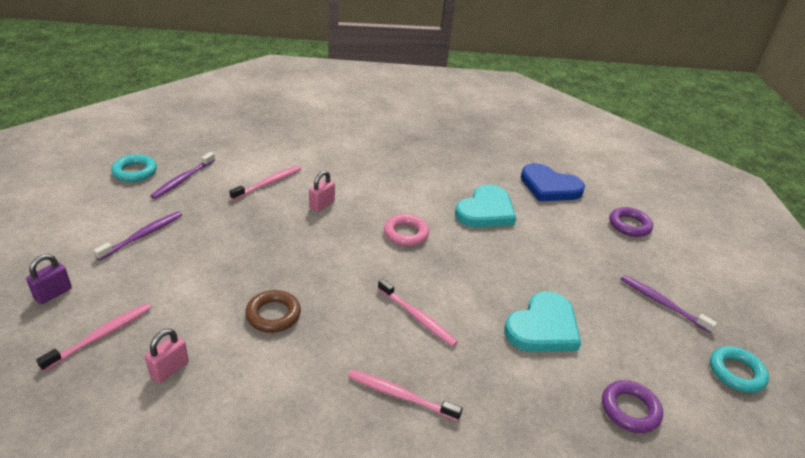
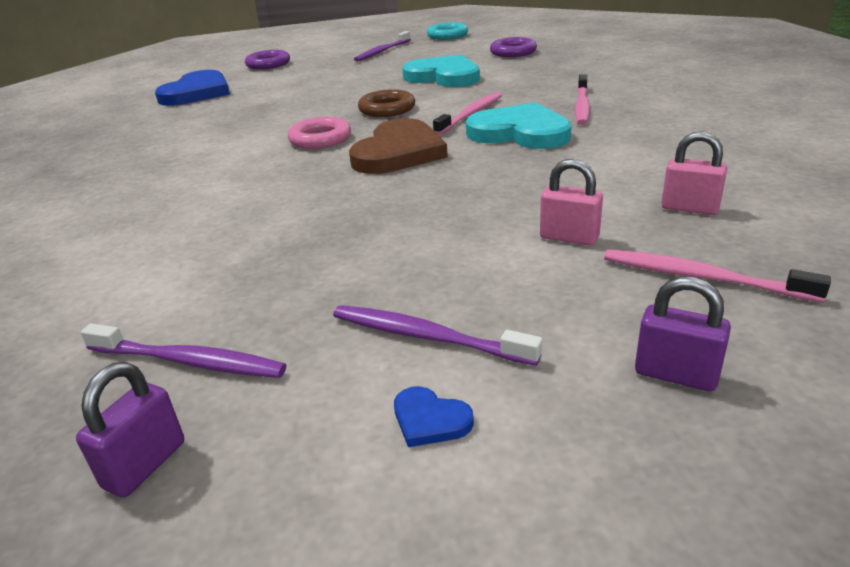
camera: 95 degrees left, 5 degrees down
turquoise ring [111,154,157,182] -> purple padlock [76,362,184,498]
pink toothbrush [230,166,302,200] -> none
brown ring [245,290,301,333] -> brown ring moved to [358,89,415,117]
pink padlock [309,170,335,212] -> pink padlock moved to [540,159,603,246]
turquoise heart [455,184,516,227] -> turquoise heart moved to [466,102,572,149]
none -> brown heart [349,118,448,174]
none -> blue heart [394,386,474,447]

